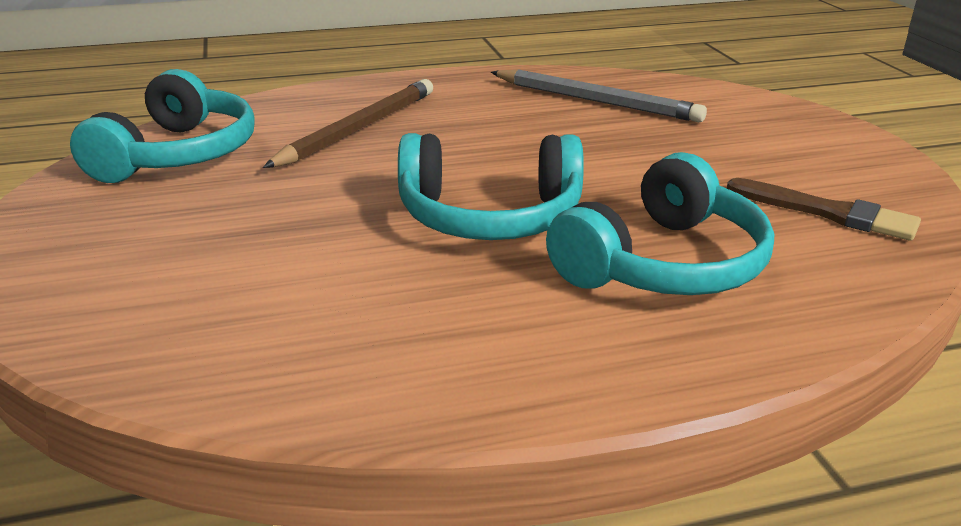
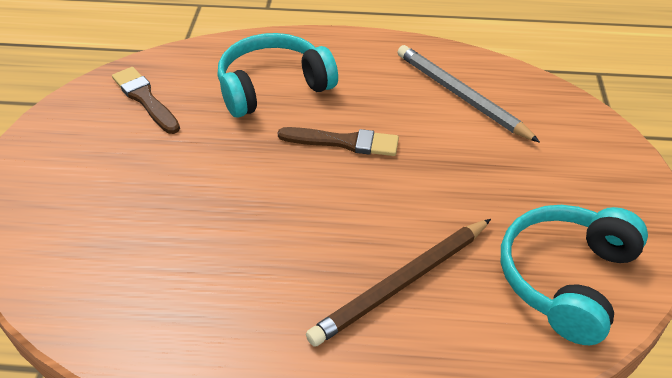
camera: 160 degrees left, 15 degrees up
turquoise headphones [398,133,584,240] -> brown brush [278,127,399,156]
grey pencil [491,69,707,122] -> grey pencil moved to [397,45,540,143]

